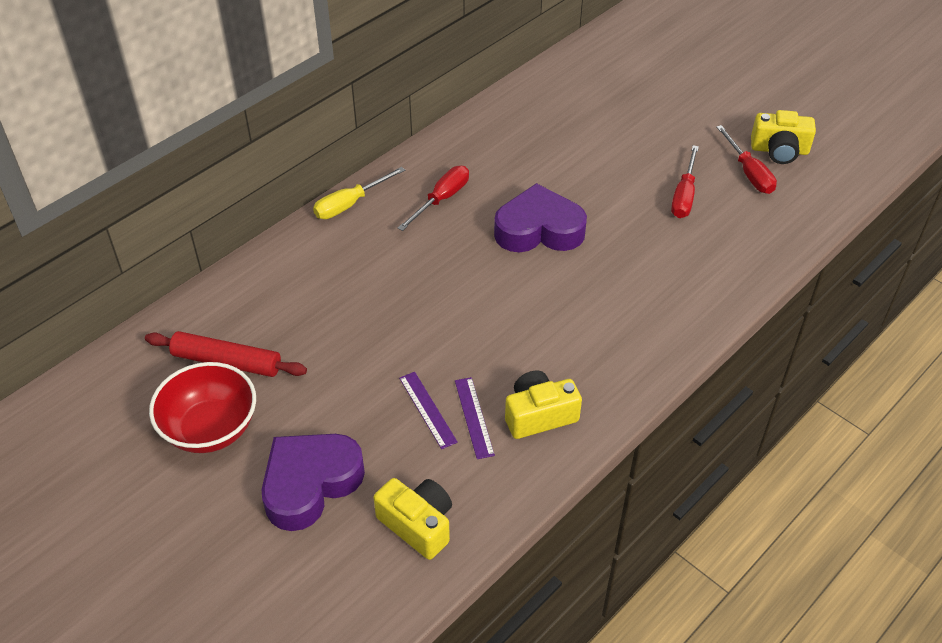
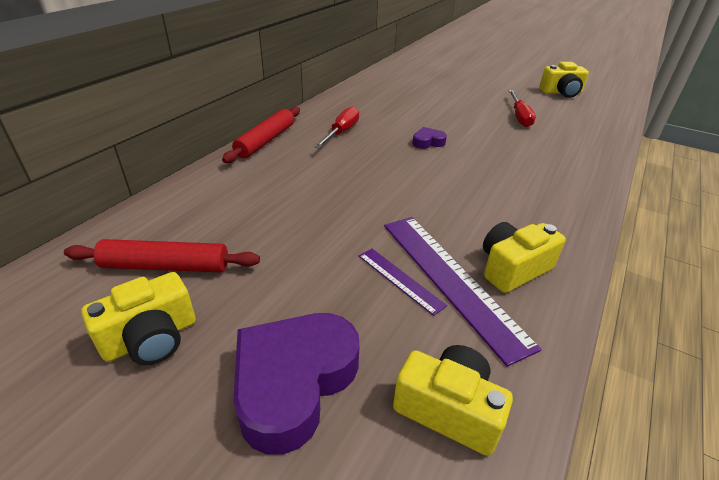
camera: 15 degrees left, 10 degrees down
red bowl [149,362,256,453] -> yellow camera [81,272,196,365]
yellow screwdriver [313,167,405,219] -> red rolling pin [222,107,300,163]
purple ruler [455,377,495,459] -> purple ruler [384,217,542,367], size x1.97
purple heart [494,183,587,252] -> purple heart [412,127,447,149], size x0.46
red screwdriver [716,125,777,194] -> none

